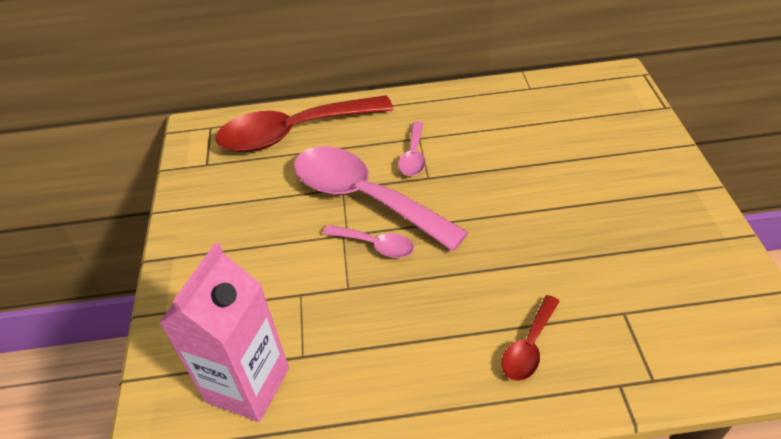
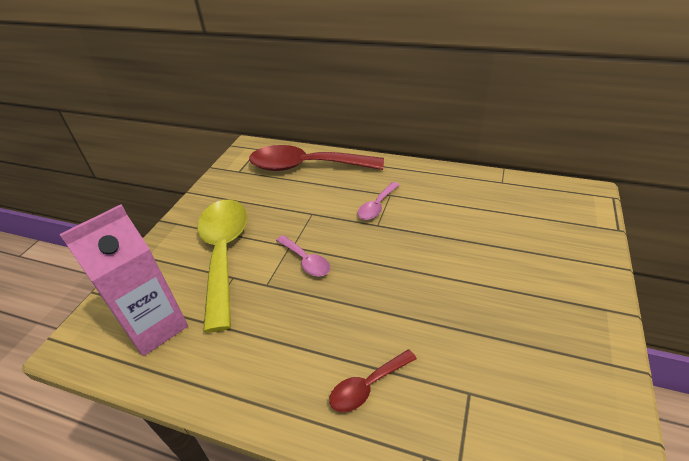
camera: 25 degrees right, 5 degrees down
pink spoon [294,146,468,251] -> none
none -> yellow spoon [197,200,247,332]

